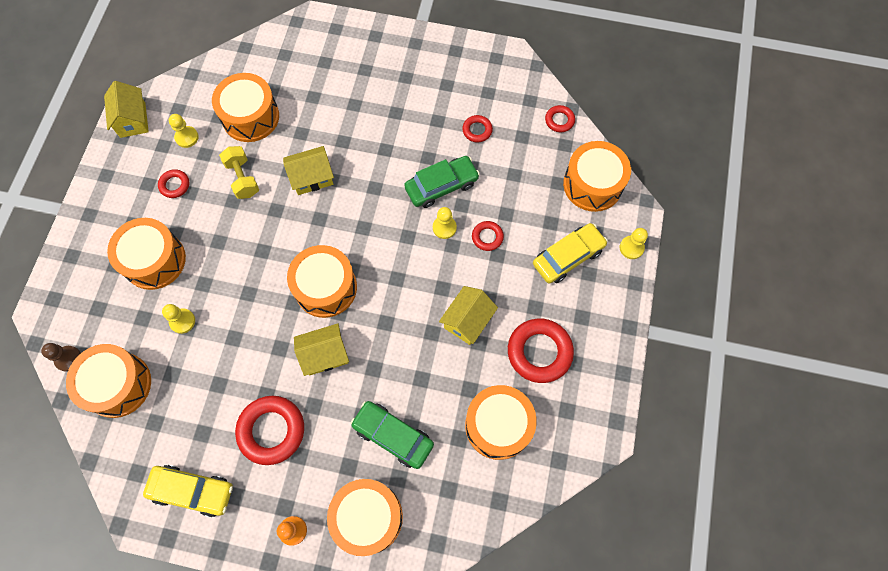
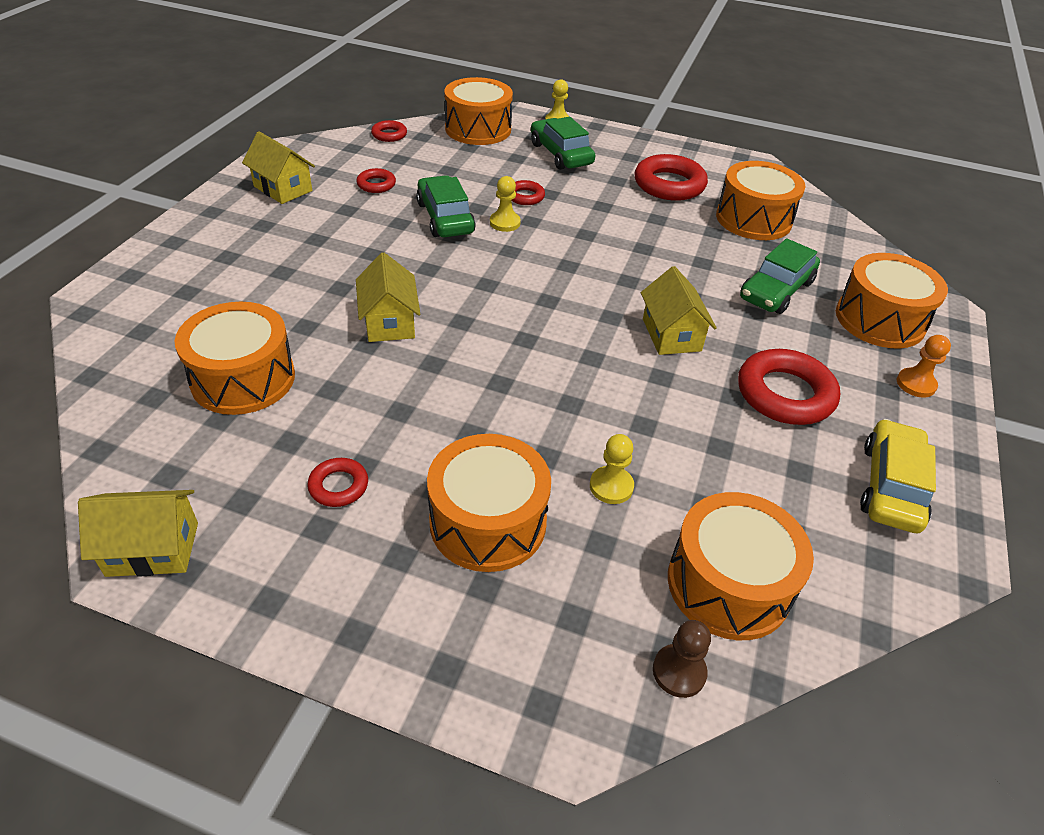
camera: 85 degrees left, 25 degrees down
yellow pawn [169,114,199,148] -> none
yellow dumbbell [219,146,259,199] -> none
orange drum [287,245,357,318] -> none
yellow house [439,286,498,345] -> yellow house moved to [242,131,315,204]
yellow car [533,223,608,284] -> green car [531,117,595,170]

